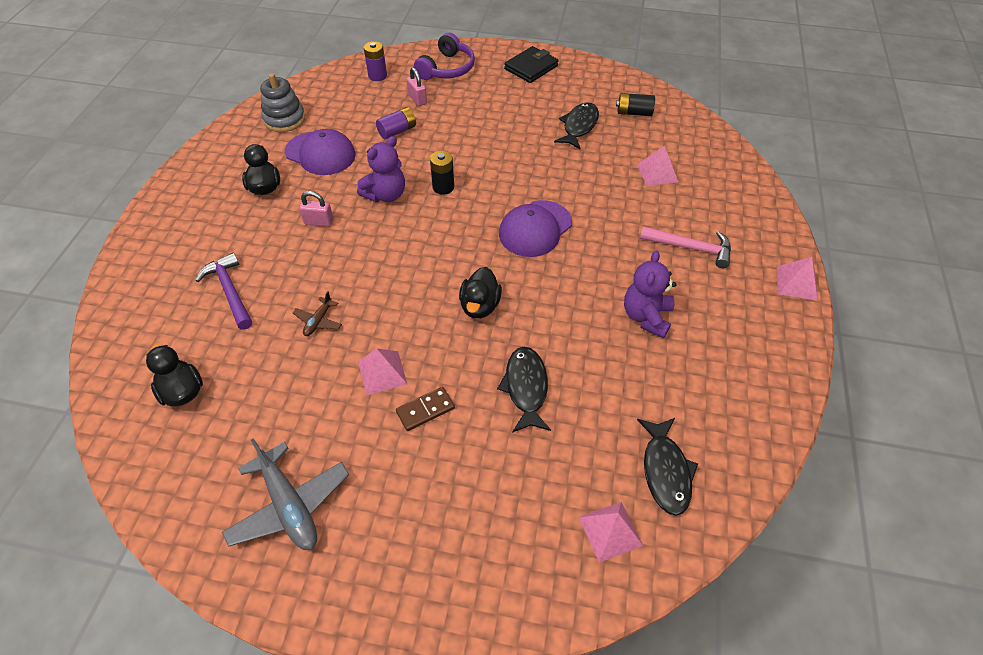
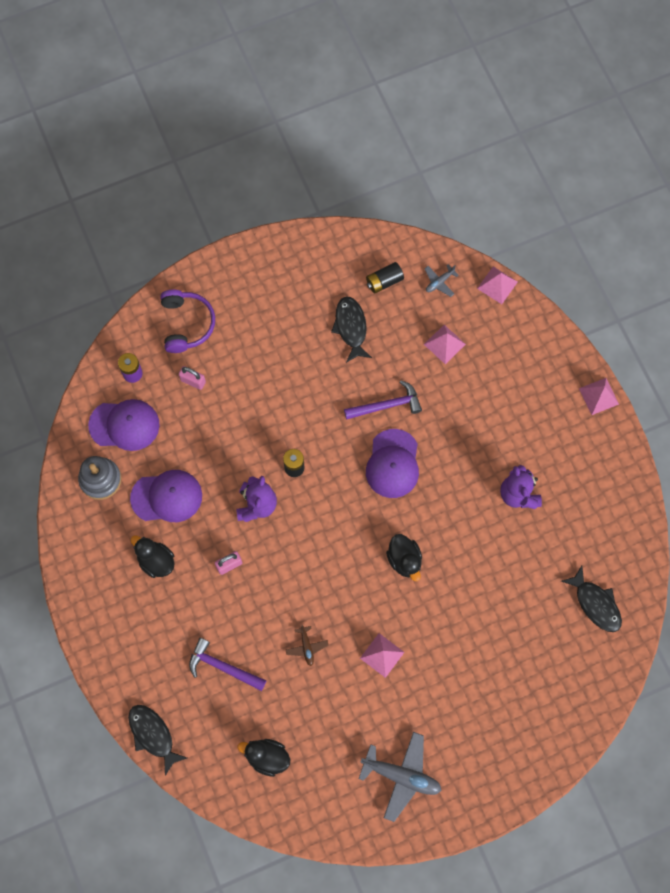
camera: 35 degrees left, 20 degrees up
purple battery [376,107,416,140] -> none
brown domino [396,387,455,431] -> none
black fish [497,347,551,433] -> black fish moved to [128,705,187,776]
black wallet [504,46,559,83] -> none
pink pyramid [579,502,643,563] -> pink pyramid moved to [477,266,518,304]
pink hammer [640,226,731,268] -> none
none -> purple cap [88,399,160,451]
none -> purple hammer [344,380,422,420]
none -> grey plane [425,264,459,297]

